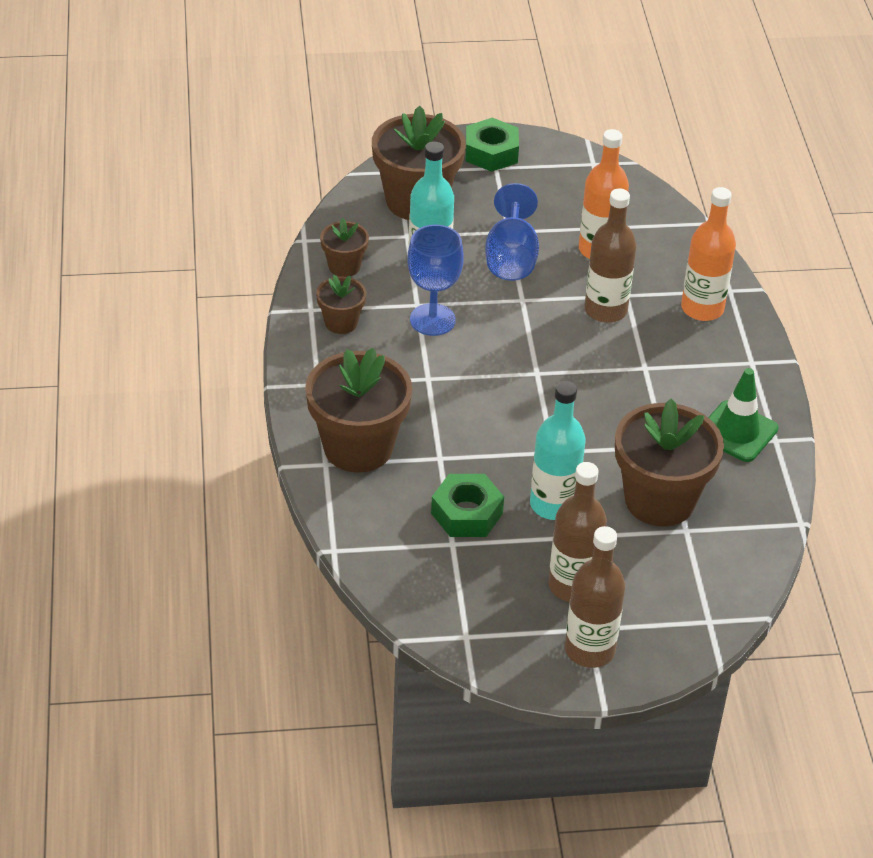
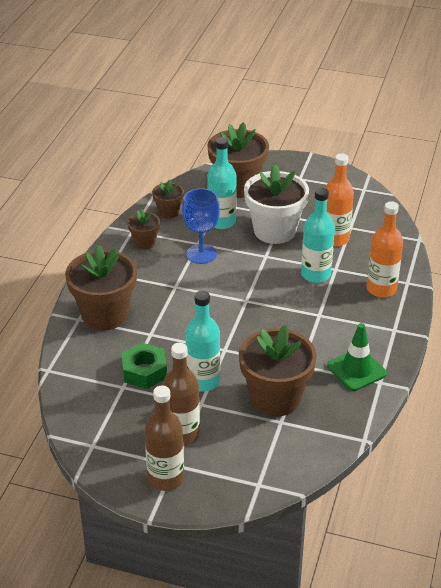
camera: 25 degrees right, 5 degrees down
green nut [465,118,519,172] -> none
blue goblet [485,183,539,281] -> white flower pot [244,164,309,244]
brown bottle [584,188,637,323] -> turquoise bottle [301,188,335,283]

